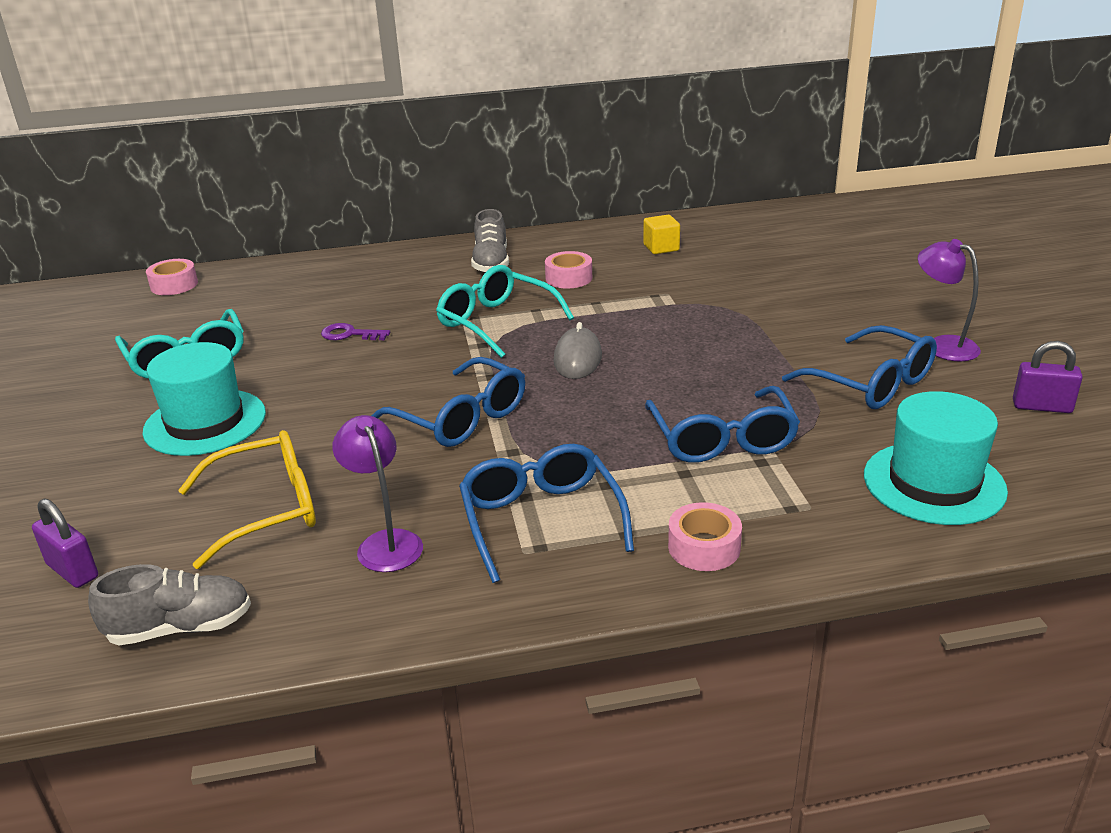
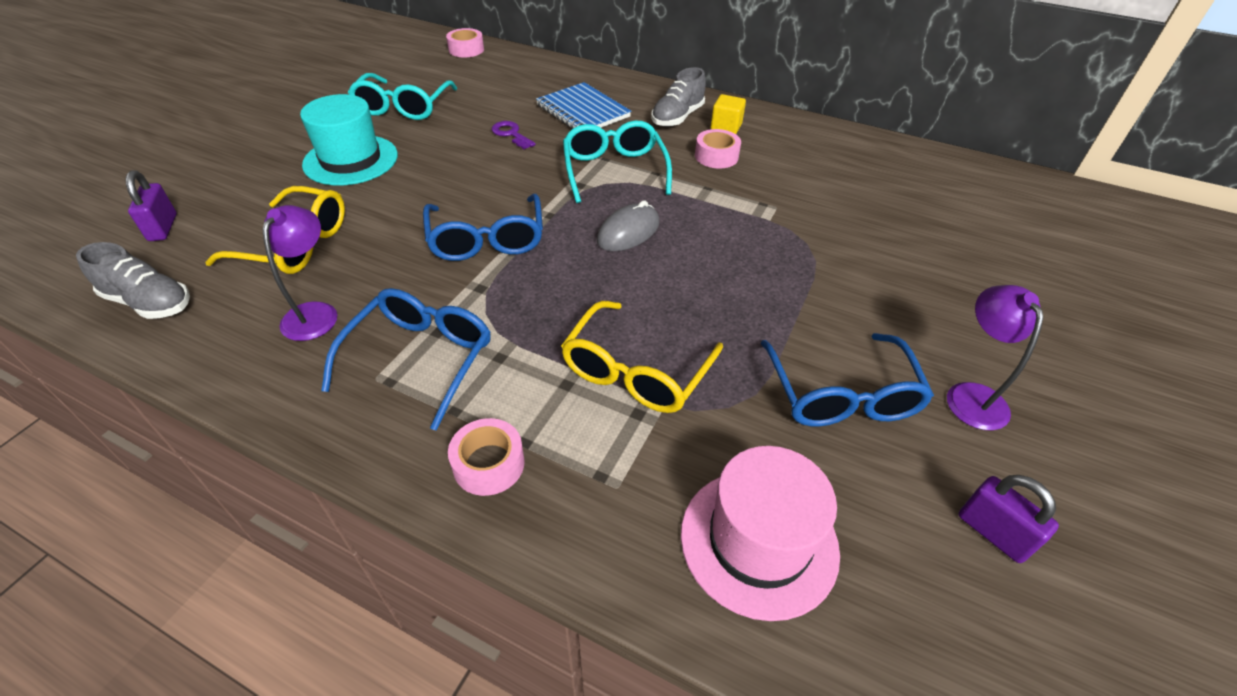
camera: 35 degrees right, 15 degrees up
yellow cube [643,215,680,254] -> yellow cube moved to [711,94,746,134]
blue glasses [645,386,800,463] -> yellow glasses [561,301,723,413]
turquoise hat [864,391,1008,525] -> pink hat [681,446,840,621]
none -> blue notebook [536,82,631,129]

